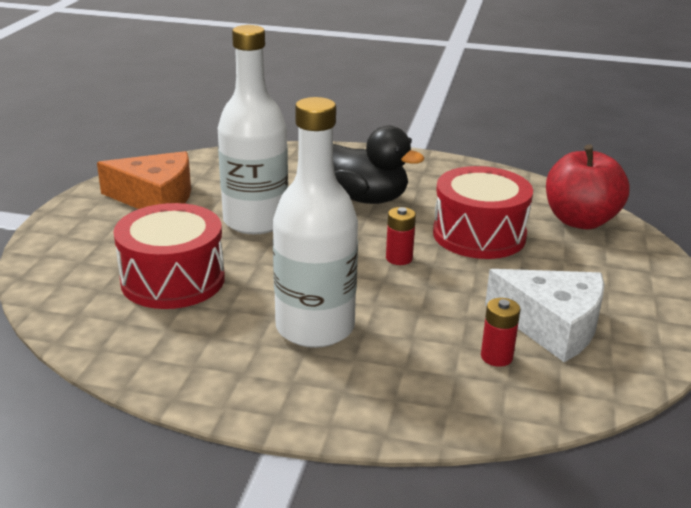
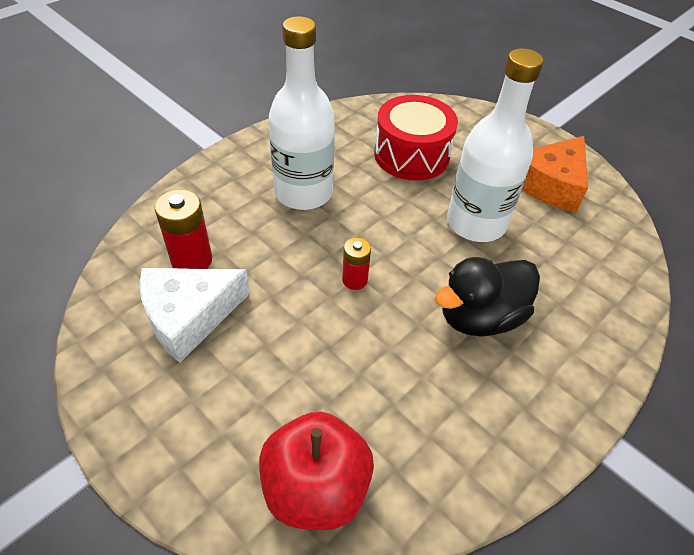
camera: 120 degrees right, 20 degrees up
red drum [433,166,533,259] -> none
red battery [481,298,521,367] -> red battery [155,189,212,269], size x1.60

